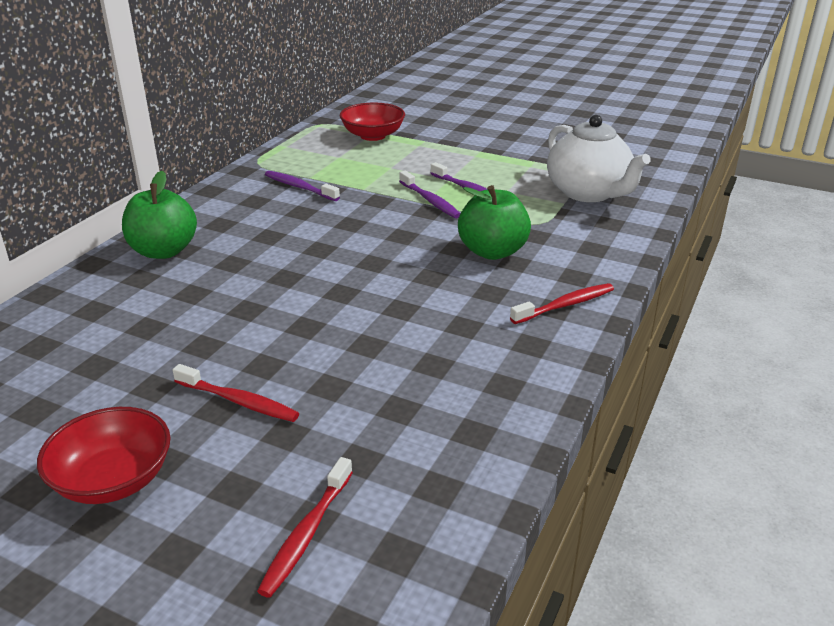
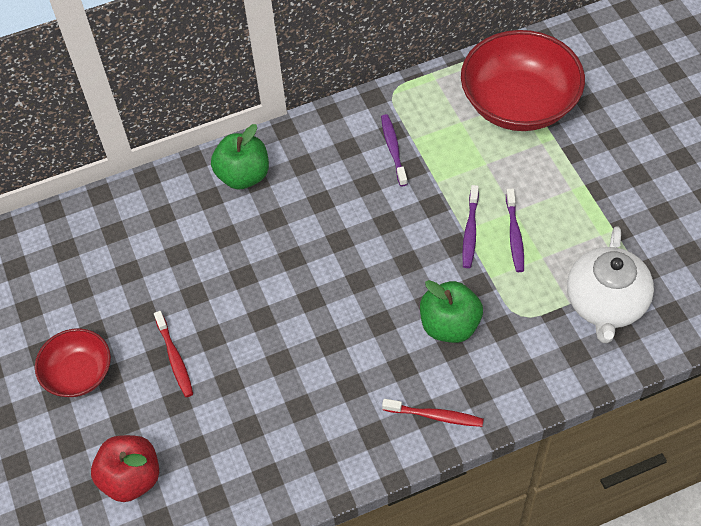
camera: 45 degrees right, 25 degrees up
red toothbrush [257,457,353,598] -> red apple [91,435,159,502]
red bowl [340,103,405,141] -> red bowl [461,30,585,131], size x1.81

